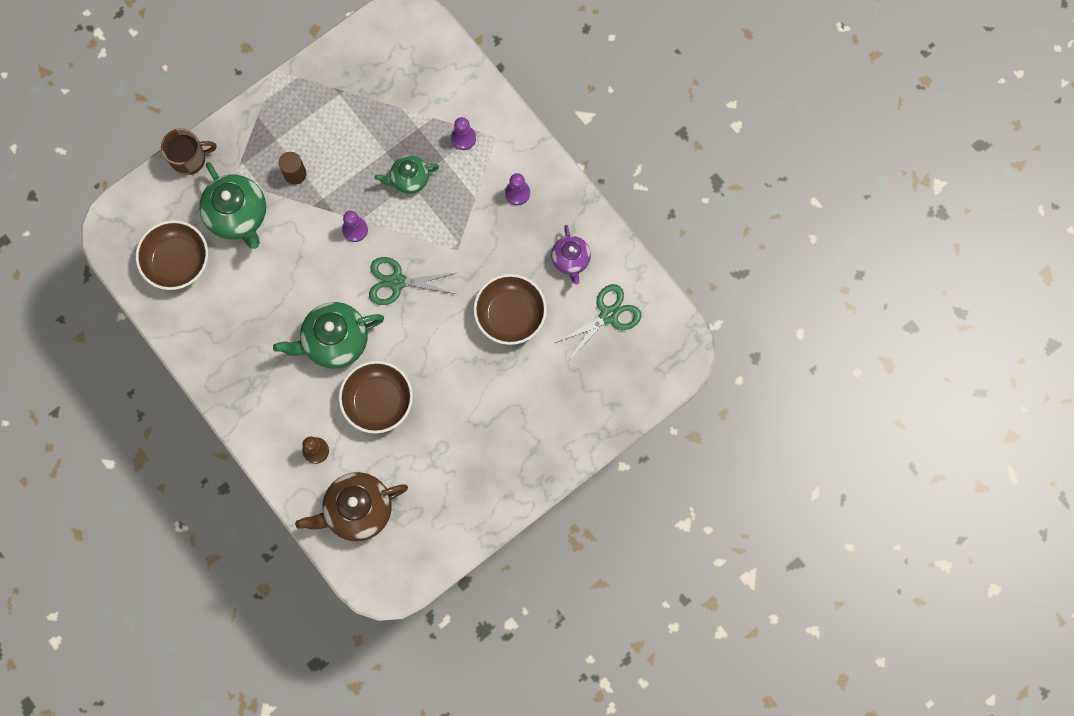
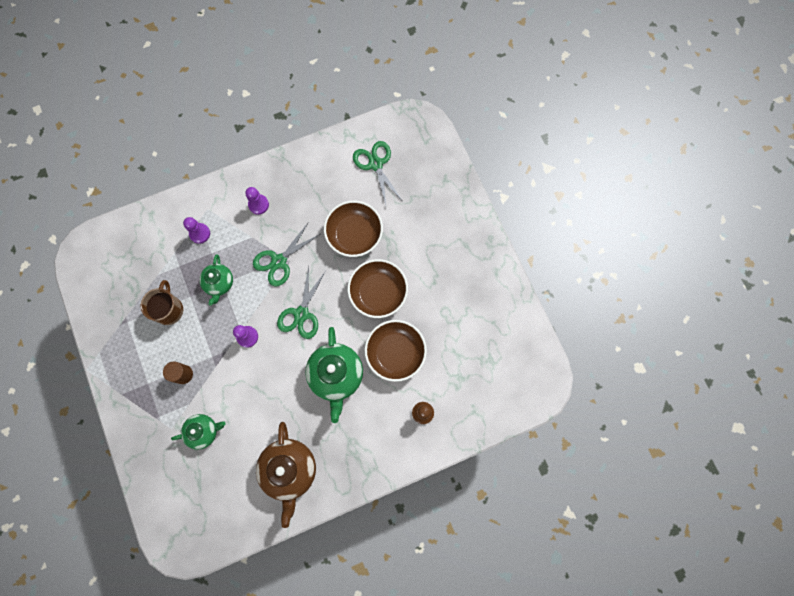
camera: 75 degrees left, 0 degrees up
brown bowl [136,220,208,290] -> brown bowl moved to [347,259,408,318]
brown mug [161,128,217,175] -> brown mug moved to [141,280,183,325]
green teapot [199,162,266,249] -> green teapot [171,414,226,450], size x0.60
brown teapot [295,472,408,541] -> brown teapot moved to [256,422,316,528]
purple teapot [551,225,591,285] -> none
none -> green scissors [253,223,320,287]

